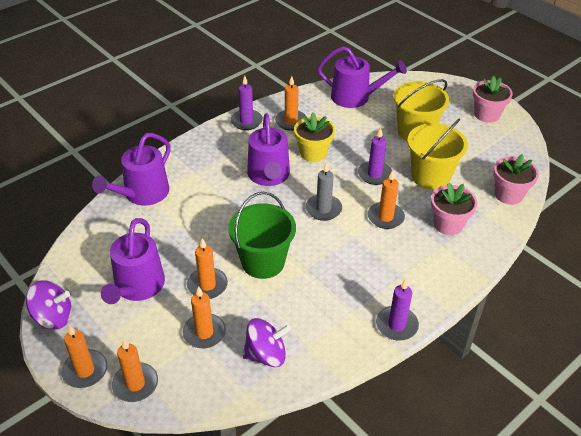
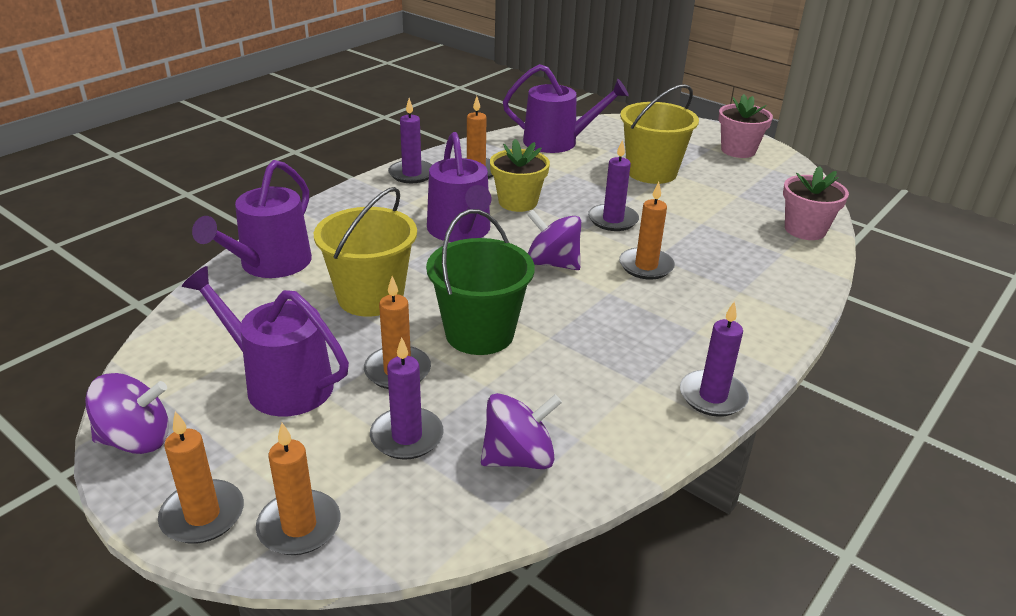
camera: 10 degrees left, 10 degrees down
purple watering can [101,218,165,304] -> purple watering can turned 120 degrees clockwise [182,266,349,417]
orange candle [183,286,226,348] -> purple candle [370,337,444,460]
grey candle [306,162,342,221] -> purple spinning top [527,210,581,270]
yellow bucket [408,118,468,190] -> yellow bucket moved to [314,187,417,317]
pink flower pot [431,183,477,235] -> none

